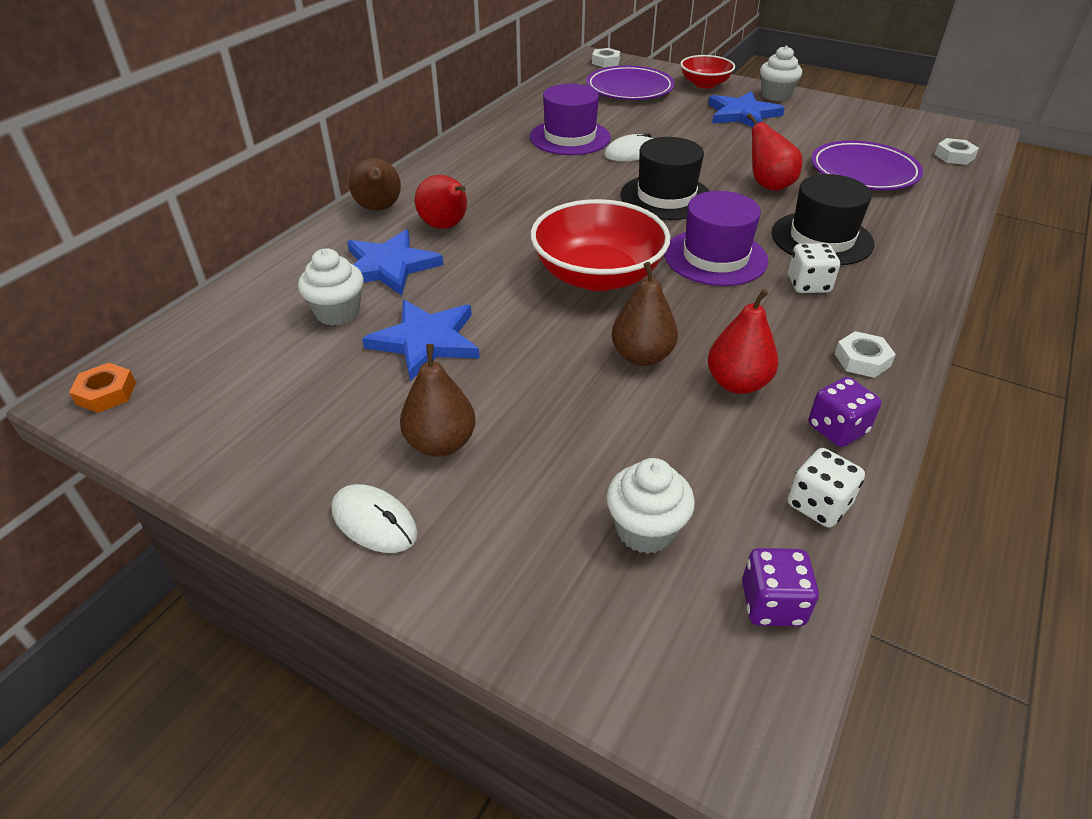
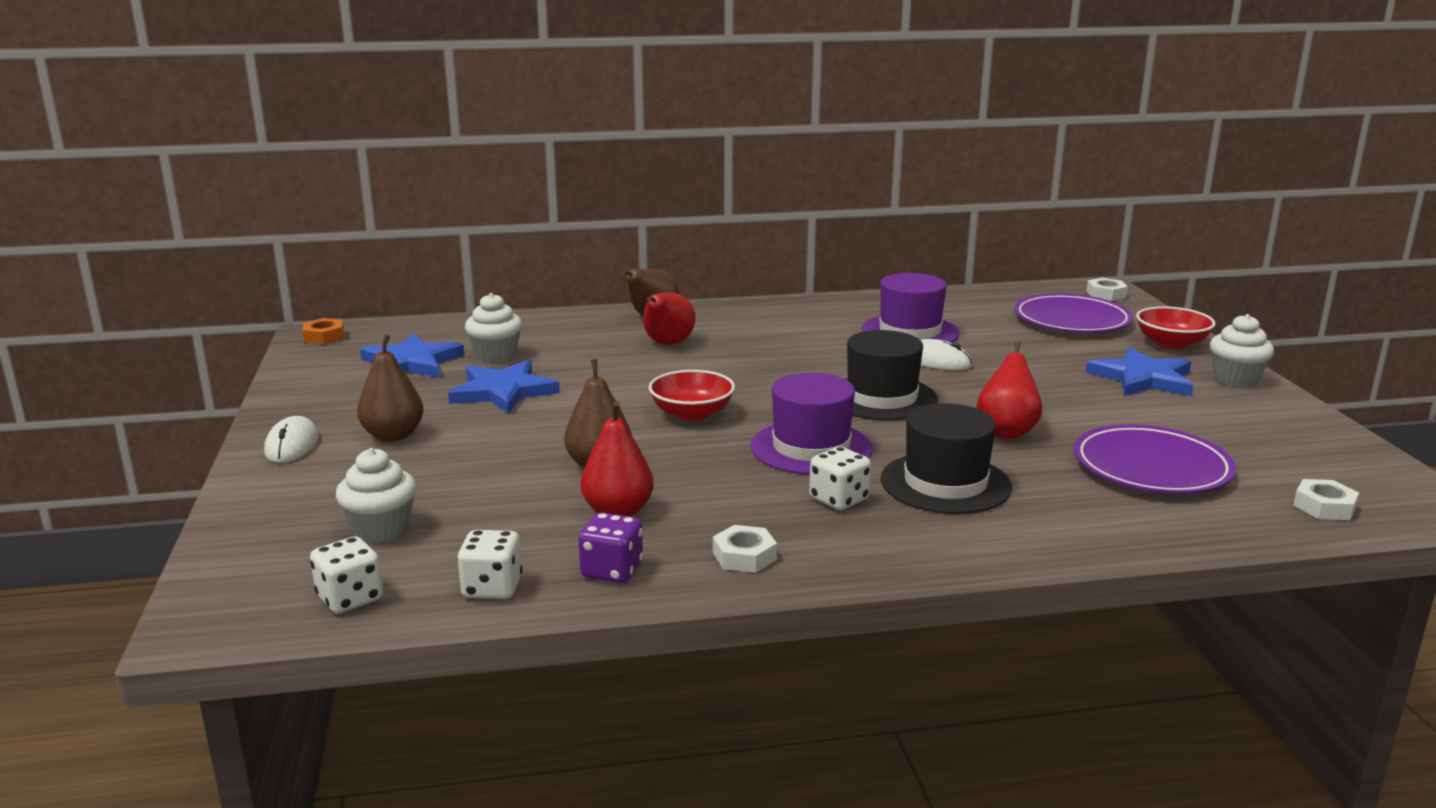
camera: 50 degrees right, 20 degrees down
blue star [347,230,444,296] -> blue star moved to [360,333,464,378]
red bowl [531,199,670,291] -> red bowl [648,370,735,421], size x0.59
purple dice [742,548,819,627] -> white dice [310,537,383,614]

